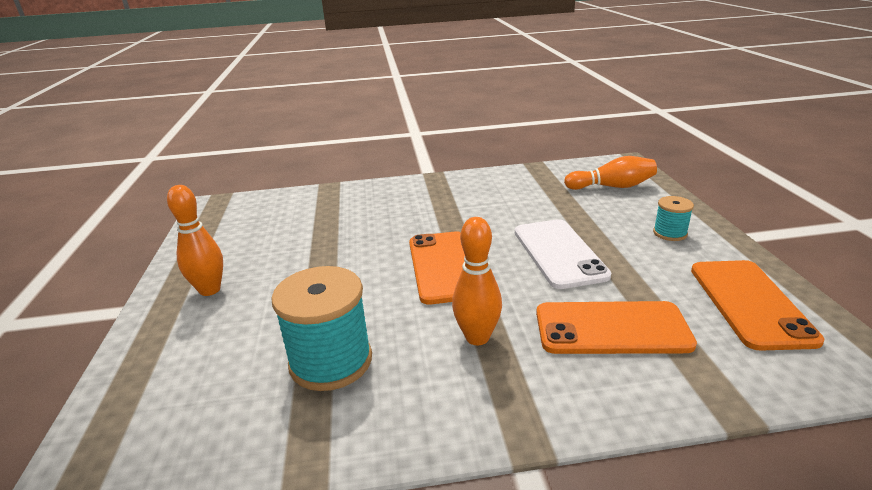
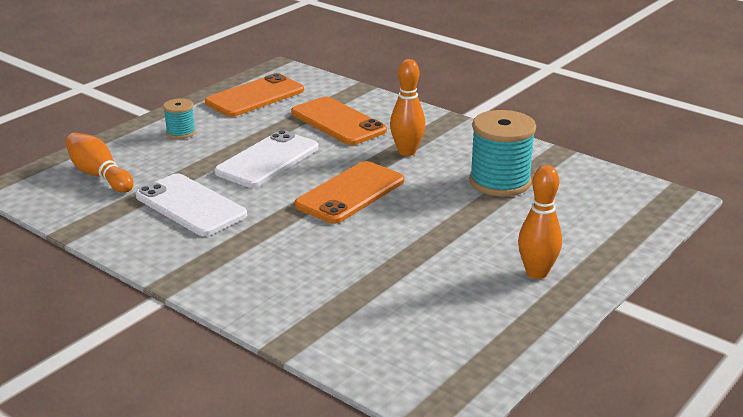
camera: 135 degrees left, 0 degrees up
none -> white phone [135,173,247,236]

